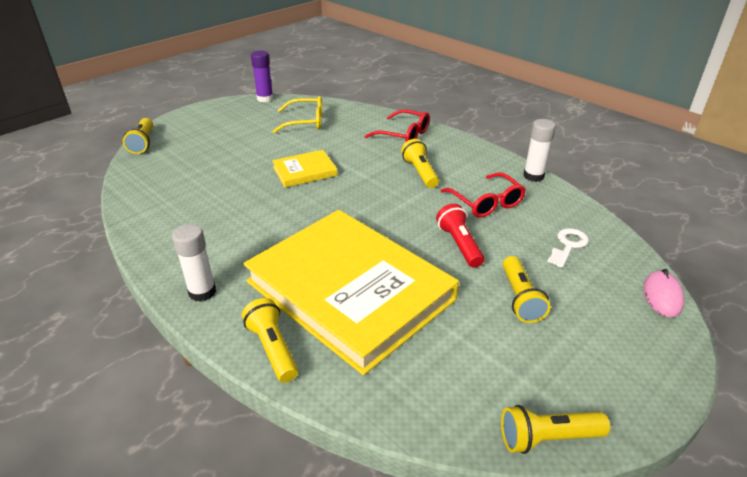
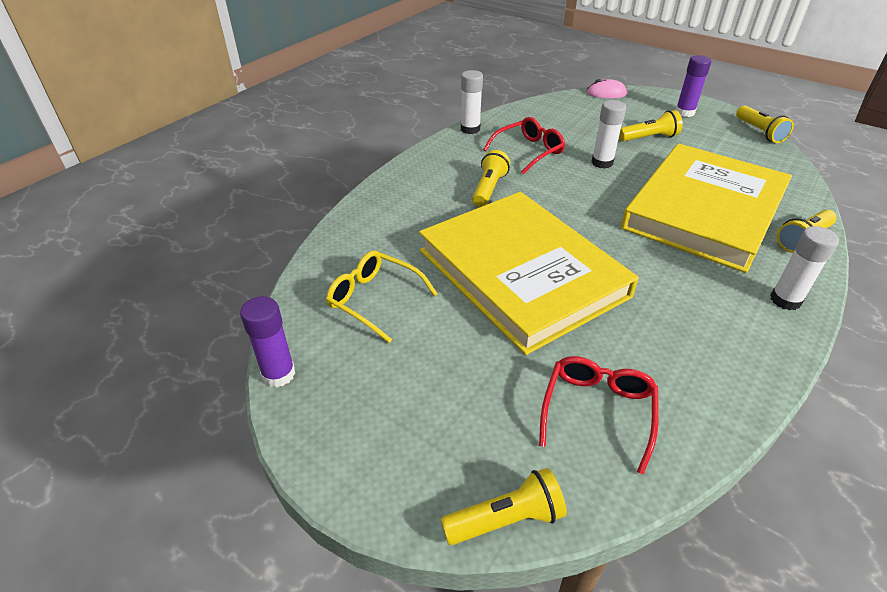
camera: 100 degrees left, 5 degrees up
yellow glasses [272,96,322,133] -> yellow glasses turned 45 degrees counterclockwise [326,250,437,343]
yellow book [272,150,338,187] -> yellow book [419,192,639,355], size x2.36
red glasses [365,110,430,142] -> red glasses moved to [539,356,659,475]
yellow flashlight [401,139,439,188] -> yellow flashlight turned 135 degrees clockwise [472,150,510,207]
red flashlight [436,204,484,268] -> white glue stick [592,100,626,169]
white key [547,228,589,268] -> none
none -> purple glue stick [676,55,712,117]

